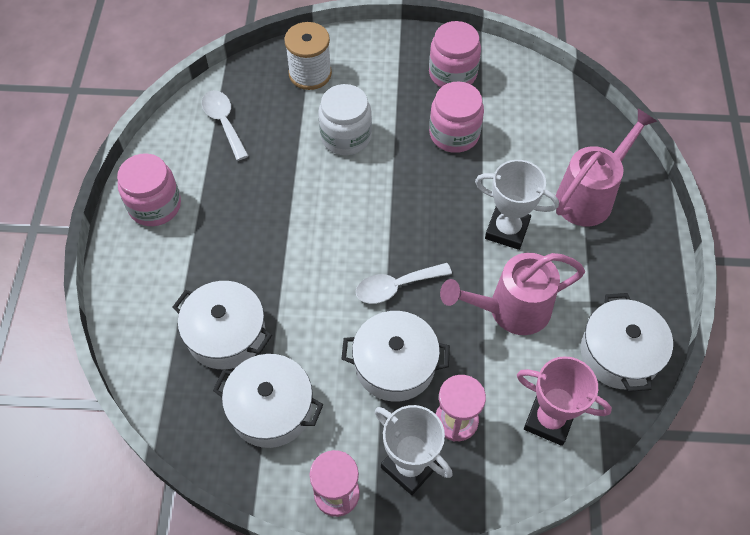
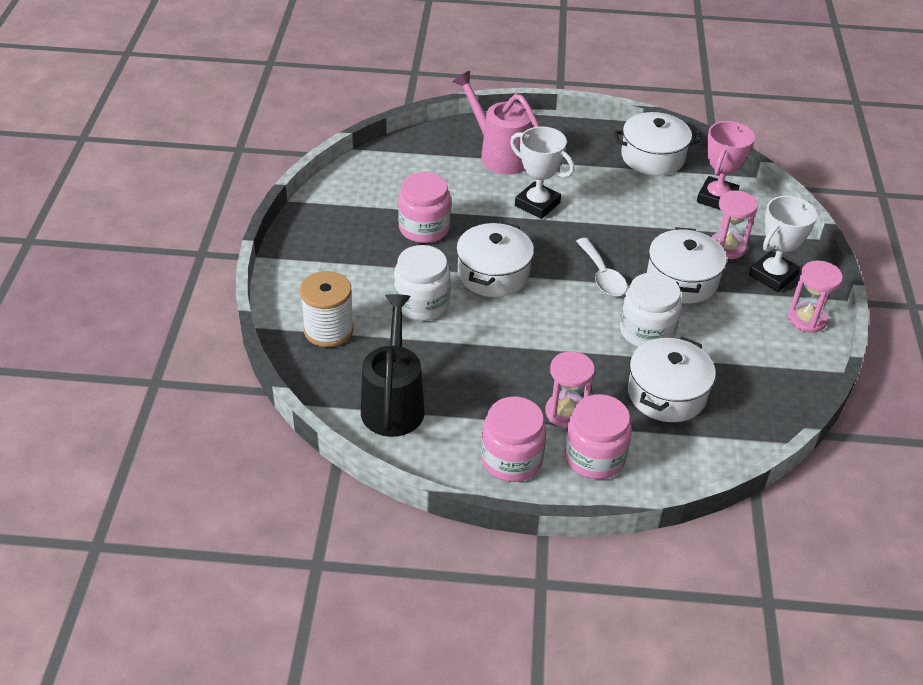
camera: 90 degrees left, 15 degrees down
white spoon [202,90,249,161] -> black watering can [361,294,425,437]
white pot [213,354,323,448] -> white pot moved to [456,222,534,297]
pink jar [429,21,481,87] -> pink jar moved to [564,394,632,479]
pink watering can [440,253,585,335] -> none
white trophy [475,160,559,250] -> white trophy turned 75 degrees counterclockwise [510,126,575,219]
none -> pink hourglass [545,351,595,428]
none -> white jar [620,273,682,347]

